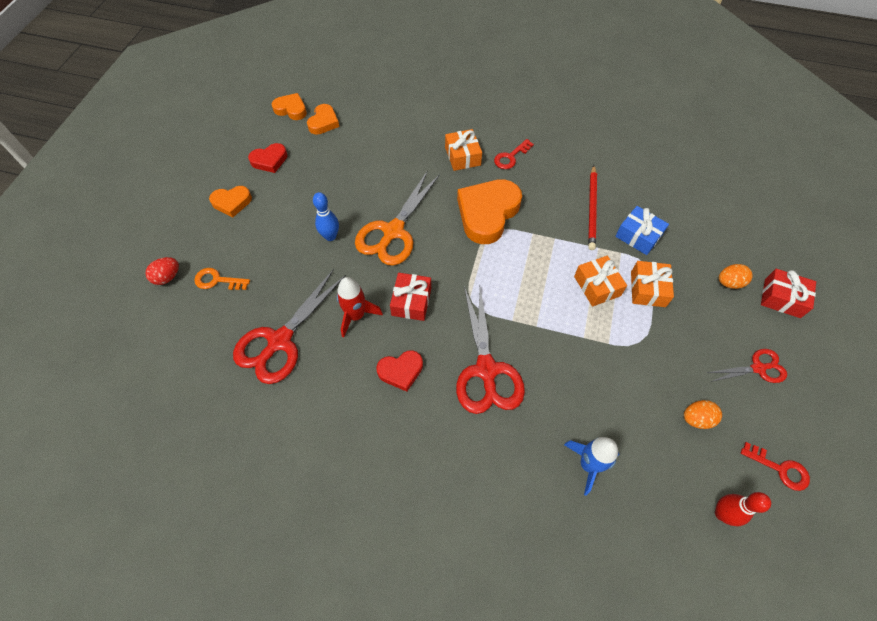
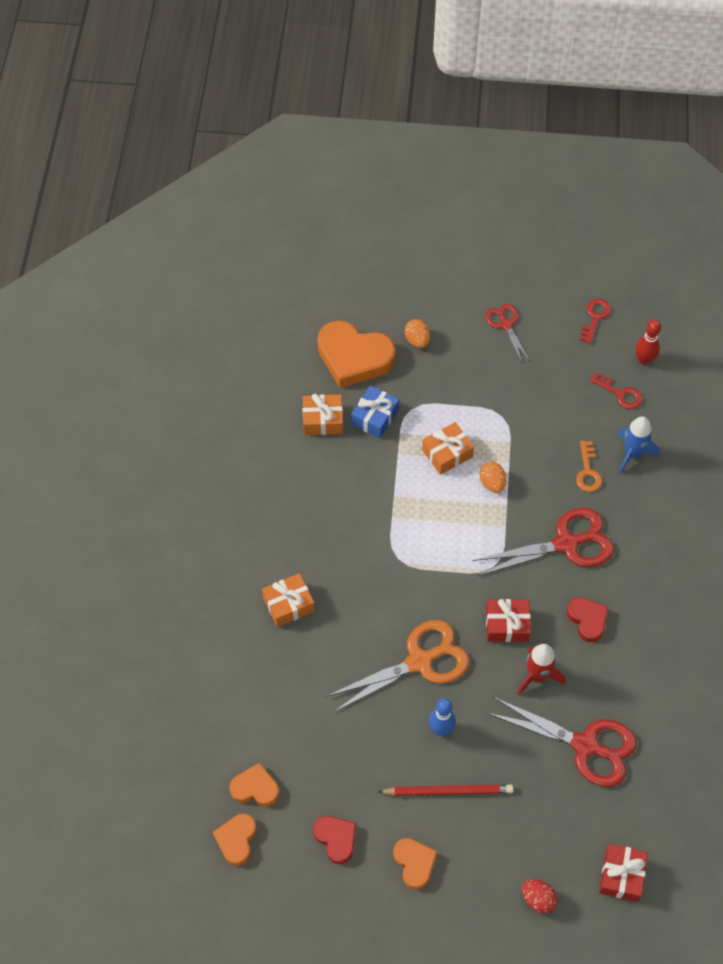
camera: 100 degrees left, 0 degrees up
orange key [194,268,250,290] -> orange key moved to [576,441,602,492]
orange scissors [355,170,440,266] -> orange scissors turned 45 degrees counterclockwise [326,620,469,712]
orange heart [457,179,522,244] -> orange heart moved to [318,321,395,388]
red key [494,139,534,169] -> red key moved to [590,372,642,409]
red pencil [588,165,597,250] -> red pencil moved to [378,784,513,796]
orange gift [631,261,674,307] -> orange gift moved to [303,394,343,435]
orange egg [684,400,722,429] -> orange egg moved to [479,462,506,493]
red gift [761,269,816,318] -> red gift moved to [599,844,648,902]

